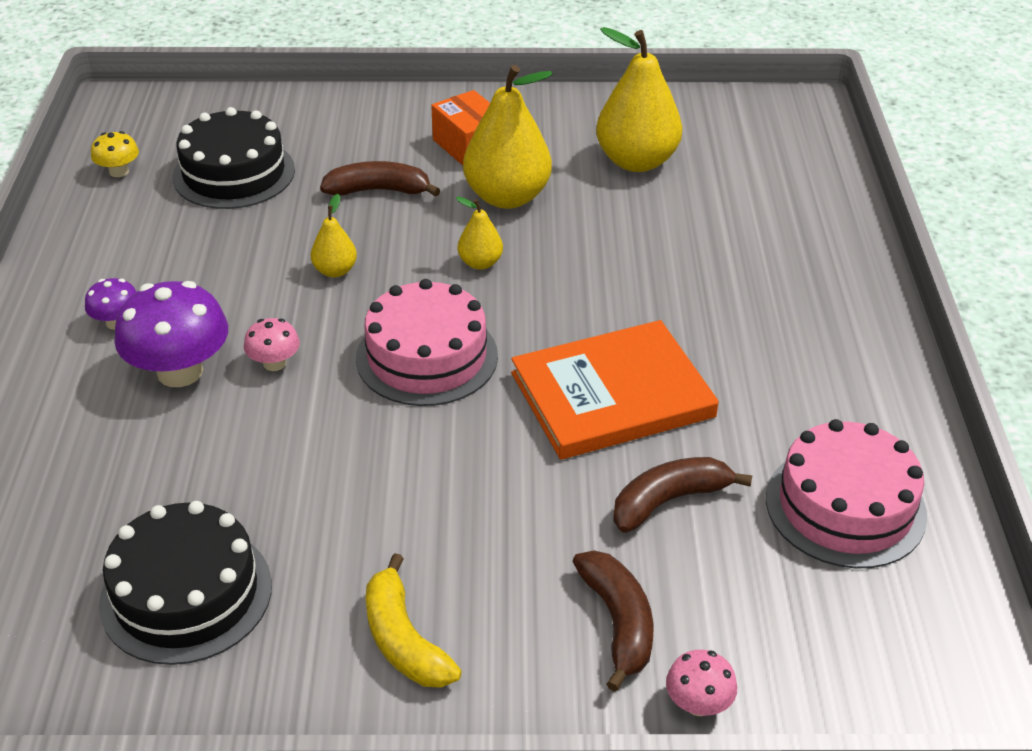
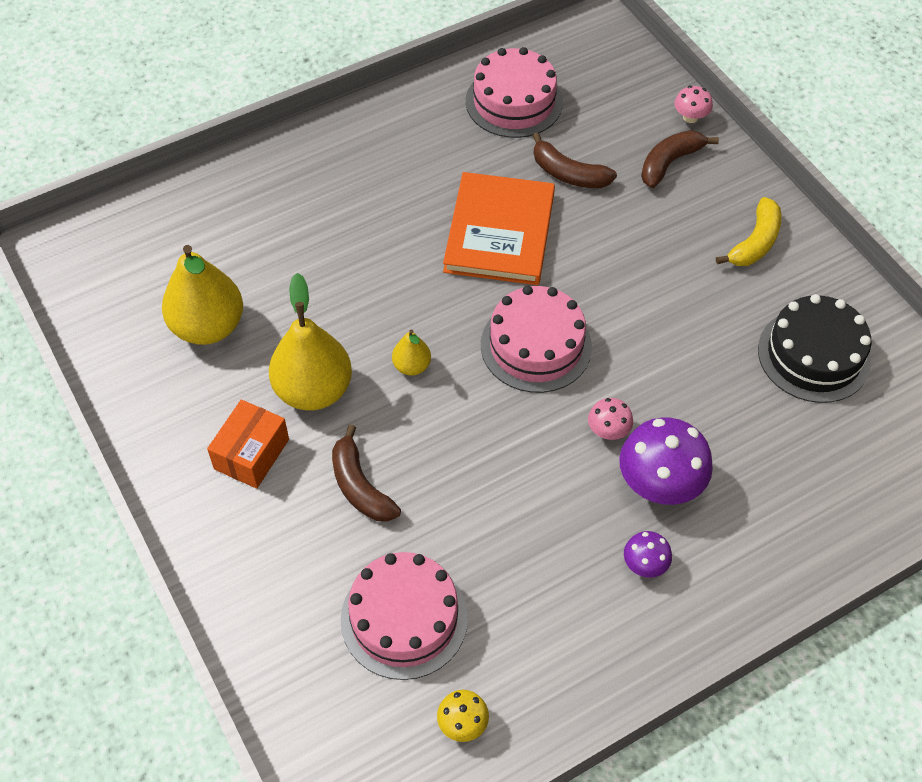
camera: 120 degrees left, 15 degrees up
black cake [173,107,295,209] -> pink cake [341,552,468,680]
yellow pear [311,194,357,278] -> none
orange book [511,320,719,460] -> orange book turned 60 degrees clockwise [443,172,555,285]

